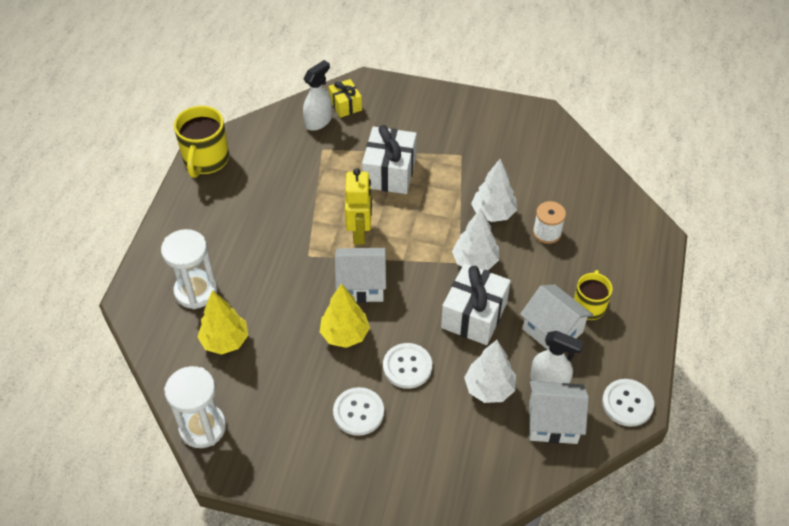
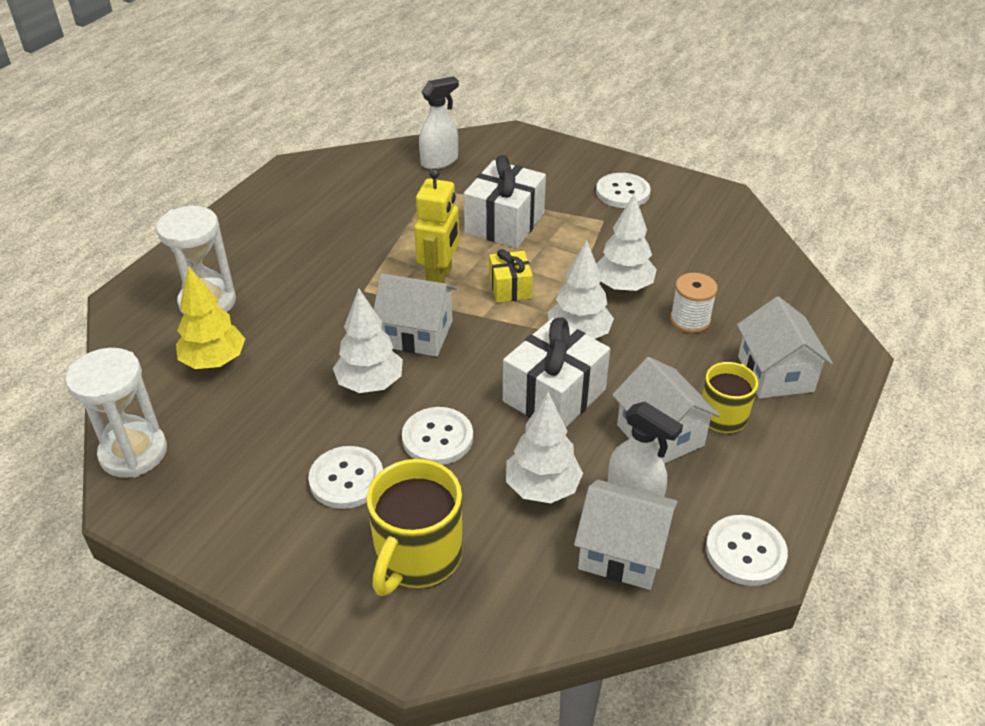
camera: 15 degrees right, 10 degrees down
yellow mug [174,106,229,178] -> yellow mug moved to [367,459,462,596]
yellow tree [320,284,370,348] -> white tree [333,288,403,393]
yellow gift [328,79,362,118] -> yellow gift moved to [489,249,533,303]
none -> white button [596,173,651,208]
none -> white house [737,296,833,398]

